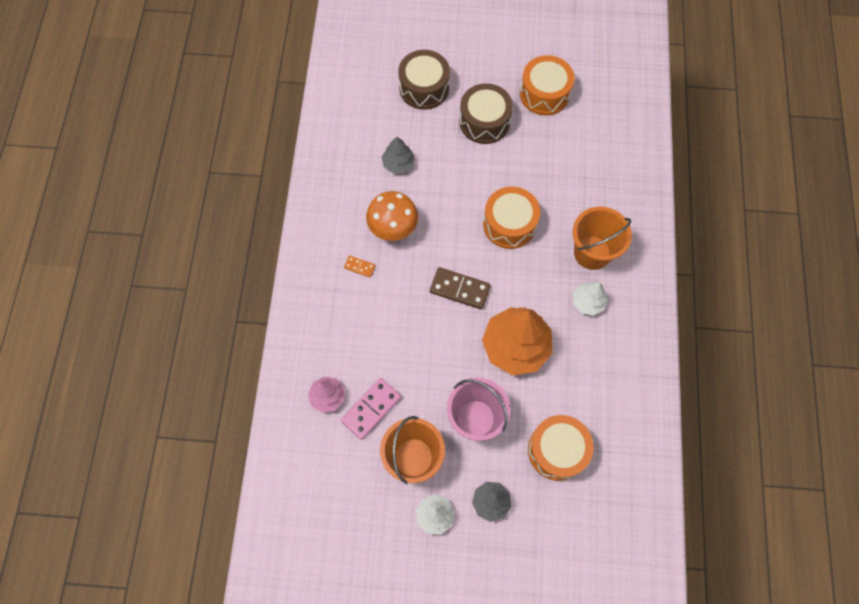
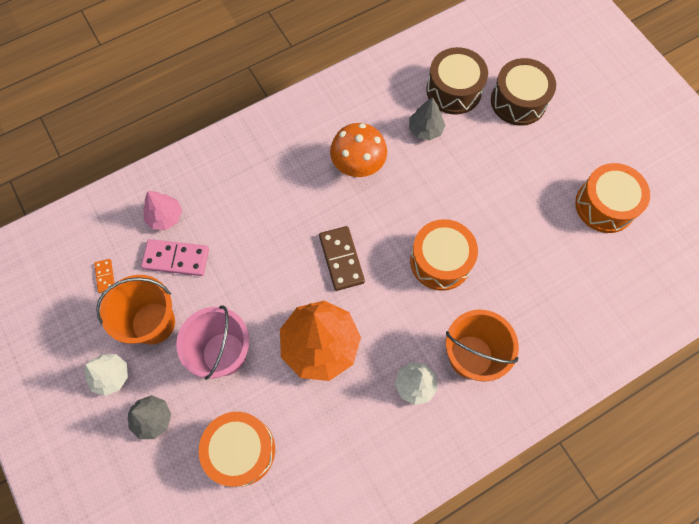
camera: 55 degrees right, 0 degrees up
orange domino [344,256,375,277] -> orange domino moved to [94,259,114,293]
brown drum [459,83,513,144] -> brown drum moved to [426,47,488,115]

